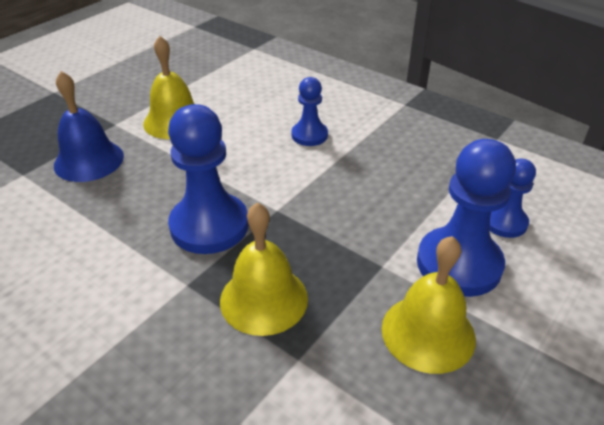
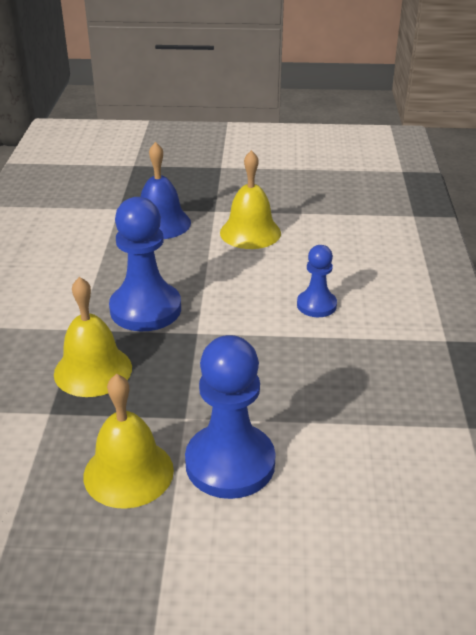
camera: 55 degrees right, 5 degrees down
blue pawn [489,159,536,238] -> none

